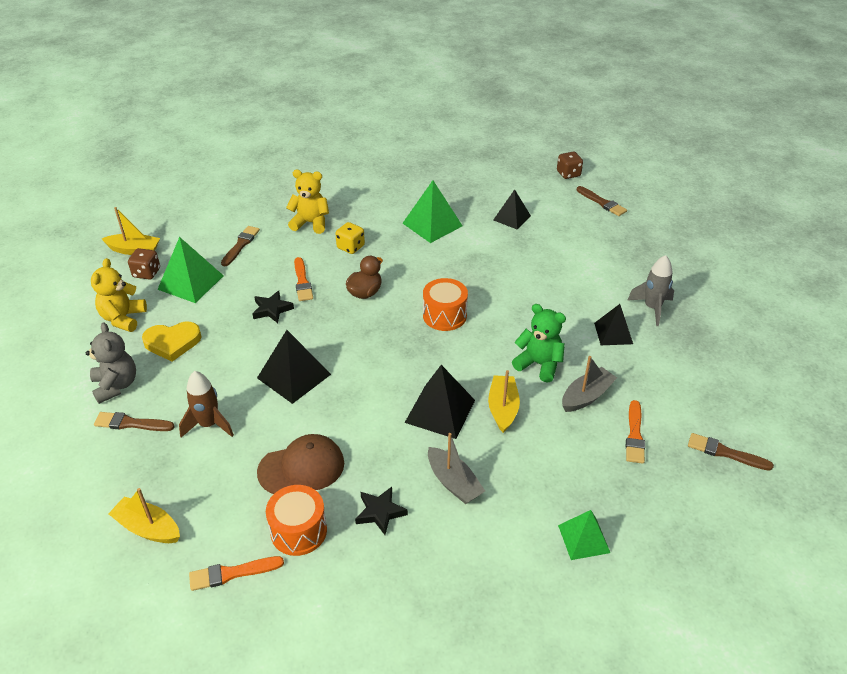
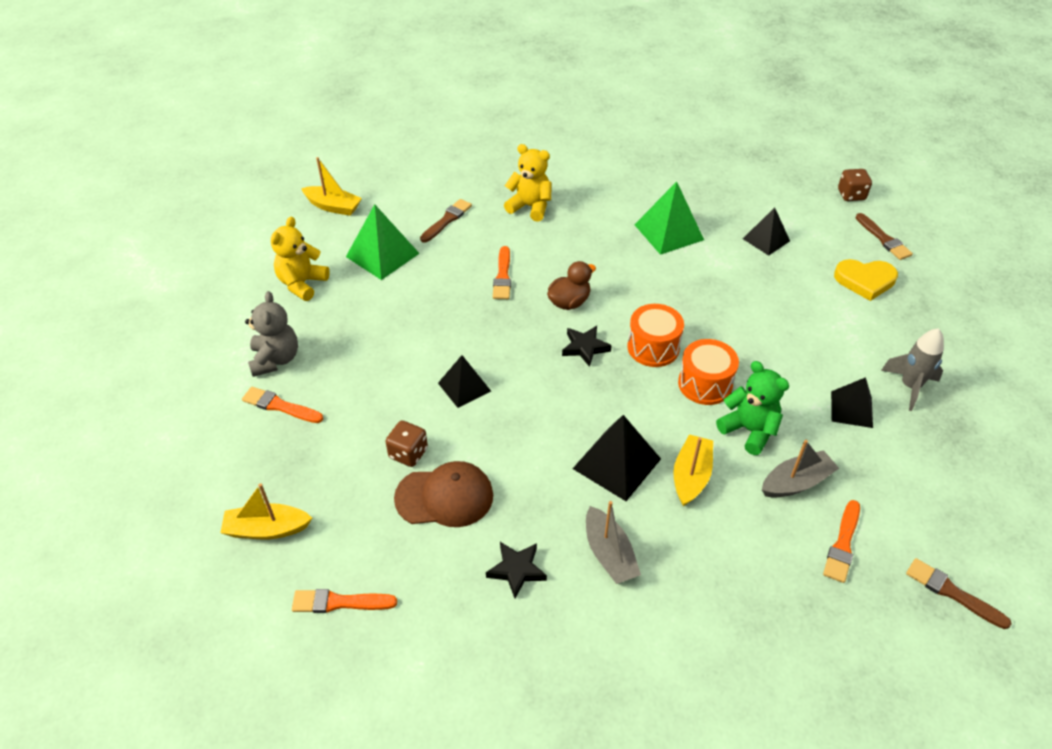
camera: 15 degrees right, 5 degrees up
brown brush [94,412,175,431] -> orange brush [242,387,323,423]
yellow boat [108,488,180,543] -> yellow boat turned 45 degrees counterclockwise [221,483,312,539]
brown dice [128,248,160,280] -> brown dice moved to [385,421,428,467]
yellow heart [142,322,202,362] -> yellow heart moved to [834,259,898,301]
brown rocket [179,371,234,438] -> none
black star [252,291,294,323] -> black star moved to [562,326,612,367]
black pyramid [257,330,331,404] -> black pyramid [438,355,491,408], size x0.65
orange drum [266,485,327,556] -> orange drum moved to [678,339,739,405]
yellow dice [335,222,365,254] -> none
green pyramid [558,510,610,560] -> none

